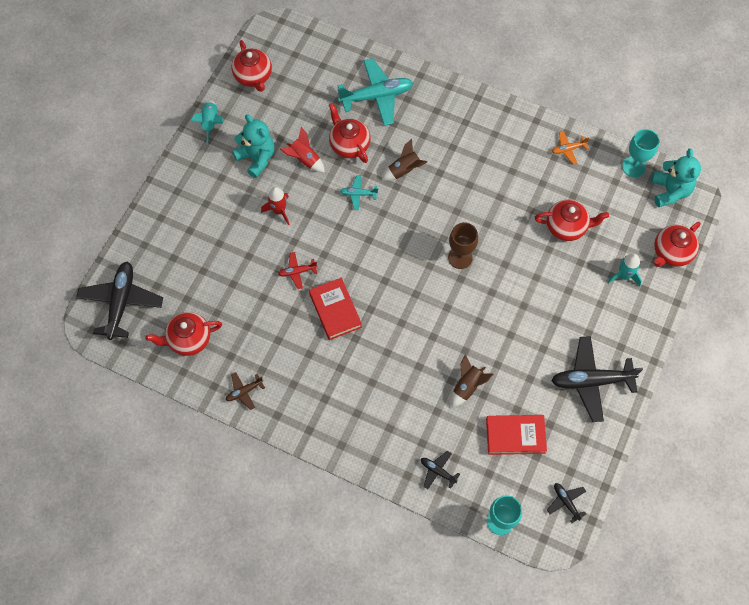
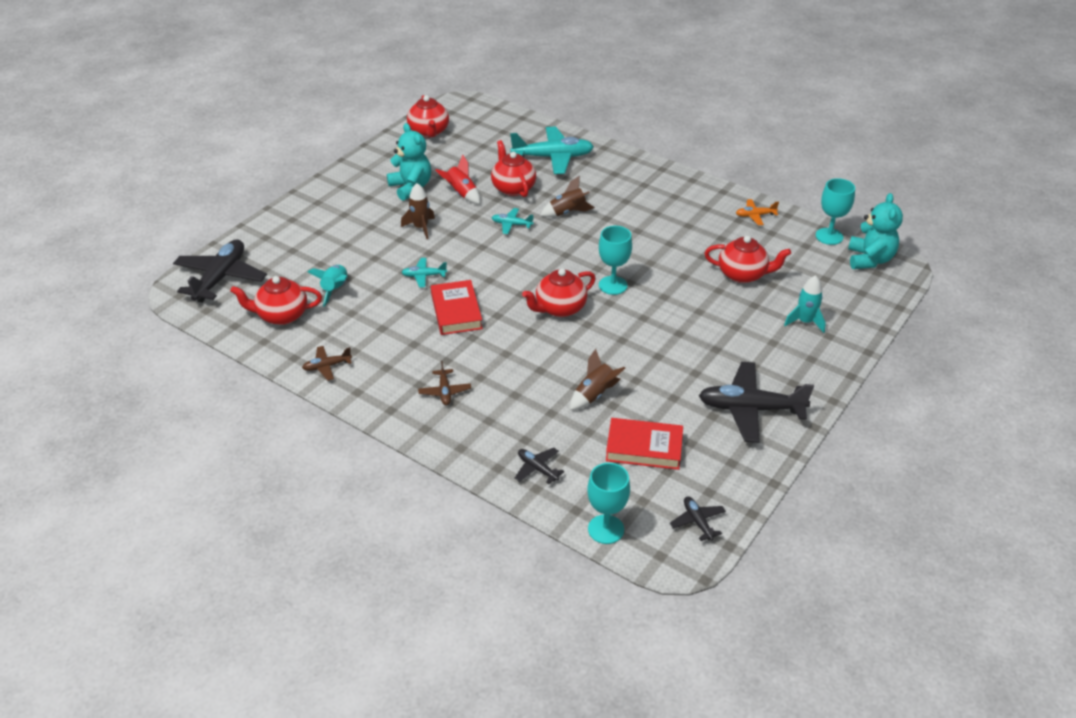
camera: 10 degrees right, 25 degrees down
turquoise rocket [191,100,223,143] -> turquoise rocket moved to [307,265,348,307]
red rocket [261,187,289,225] -> brown rocket [401,183,435,239]
red plane [278,252,317,289] -> turquoise plane [401,258,447,287]
brown goblet [448,222,478,269] -> turquoise goblet [599,226,632,295]
red teapot [654,222,701,267] -> red teapot moved to [522,269,596,317]
none -> brown plane [418,361,471,405]

